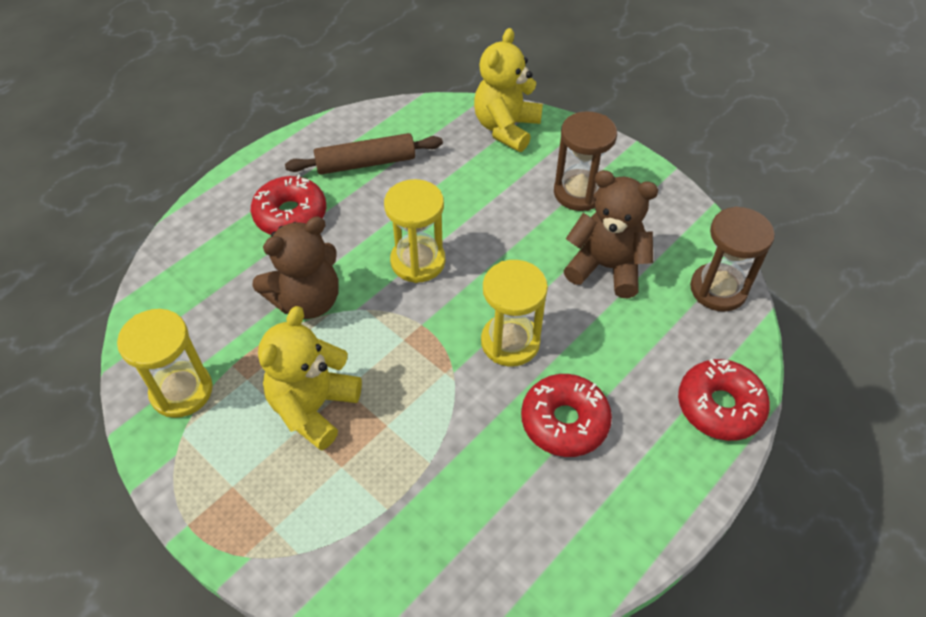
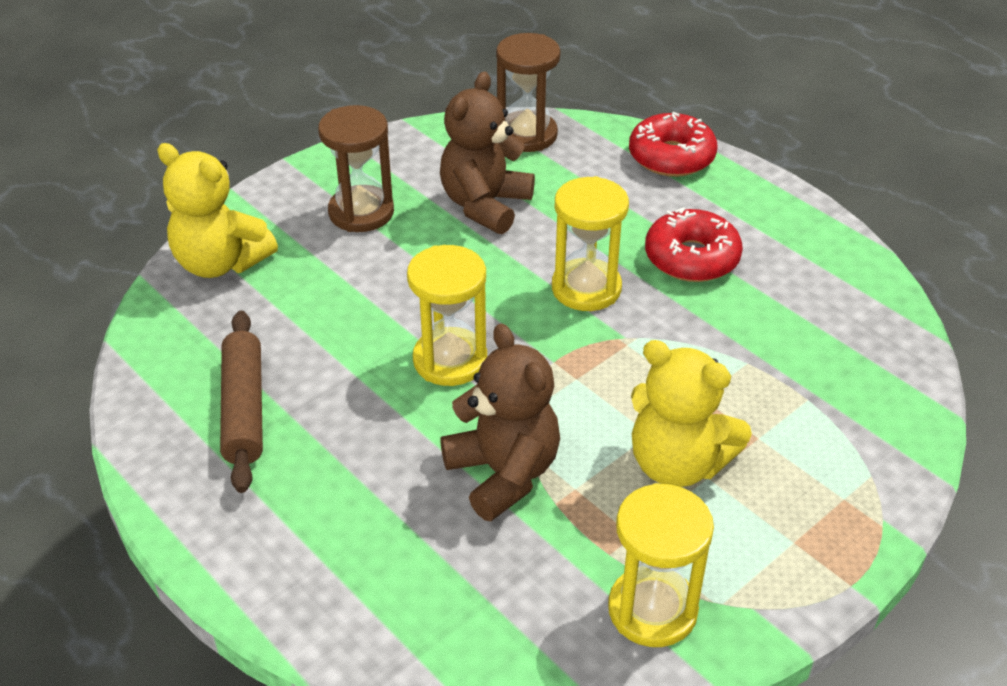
camera: 85 degrees left, 10 degrees down
red donut [251,174,326,235] -> none

